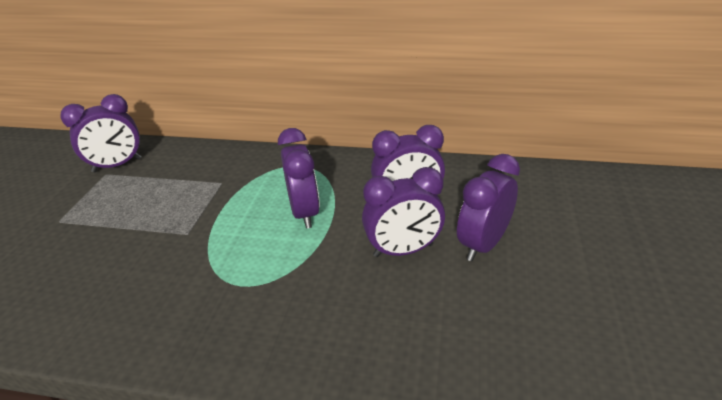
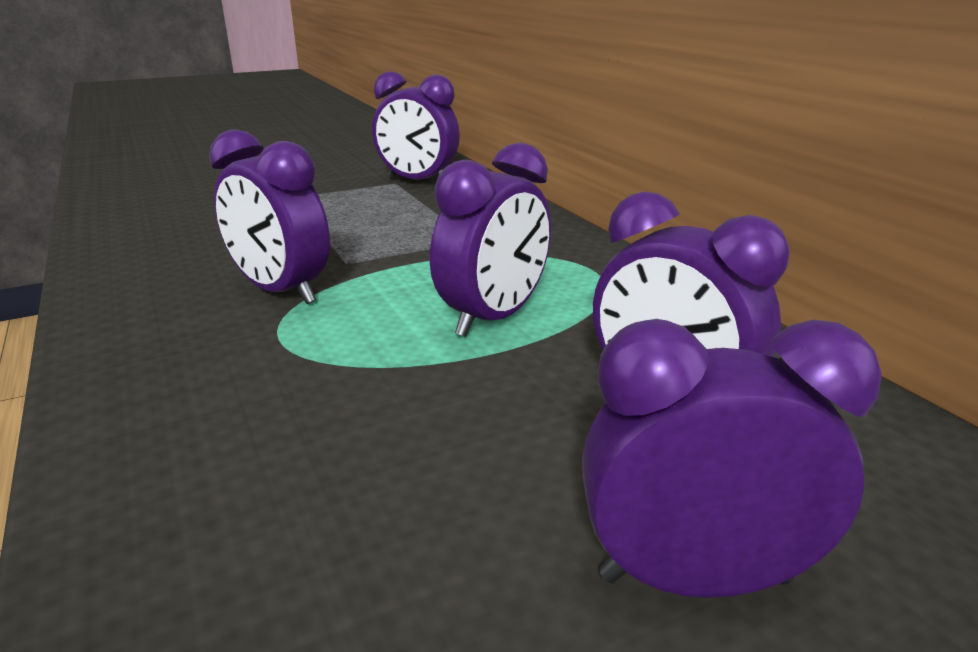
camera: 50 degrees right, 10 degrees down
purple clock [362,167,445,257] -> purple clock moved to [209,129,330,304]

